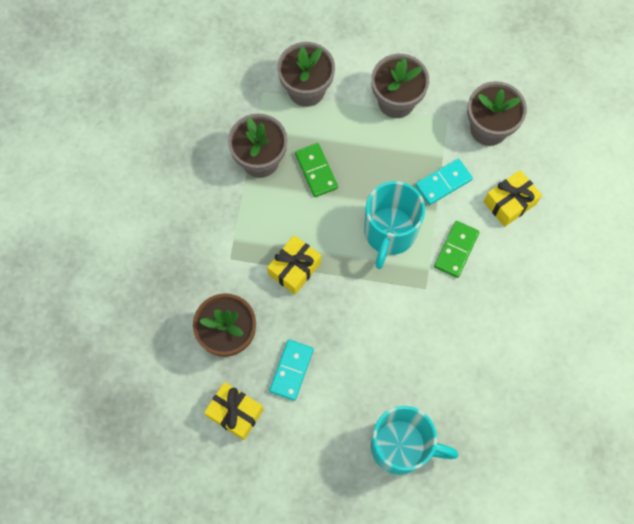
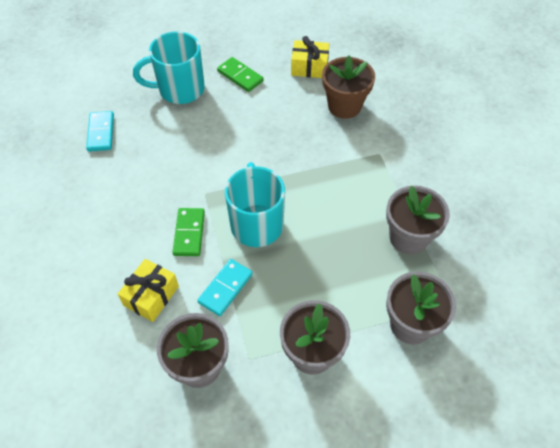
camera: 155 degrees right, 15 degrees down
yellow gift [267,235,321,295] -> none
turquoise domino [269,340,314,401] -> turquoise domino moved to [86,111,114,152]
green domino [295,143,338,197] -> green domino moved to [217,57,264,92]

